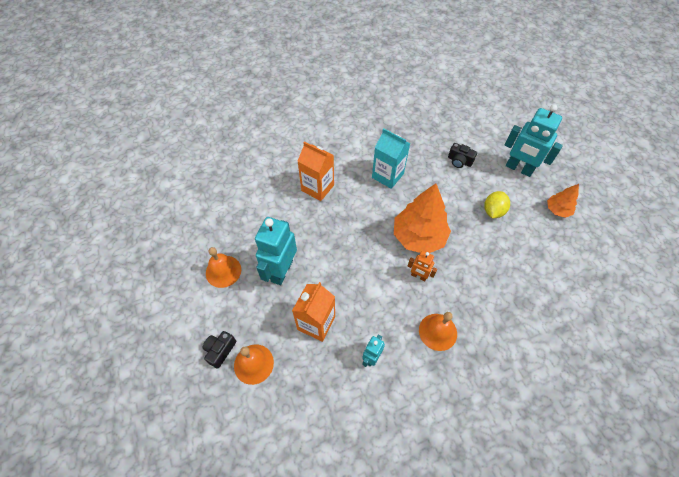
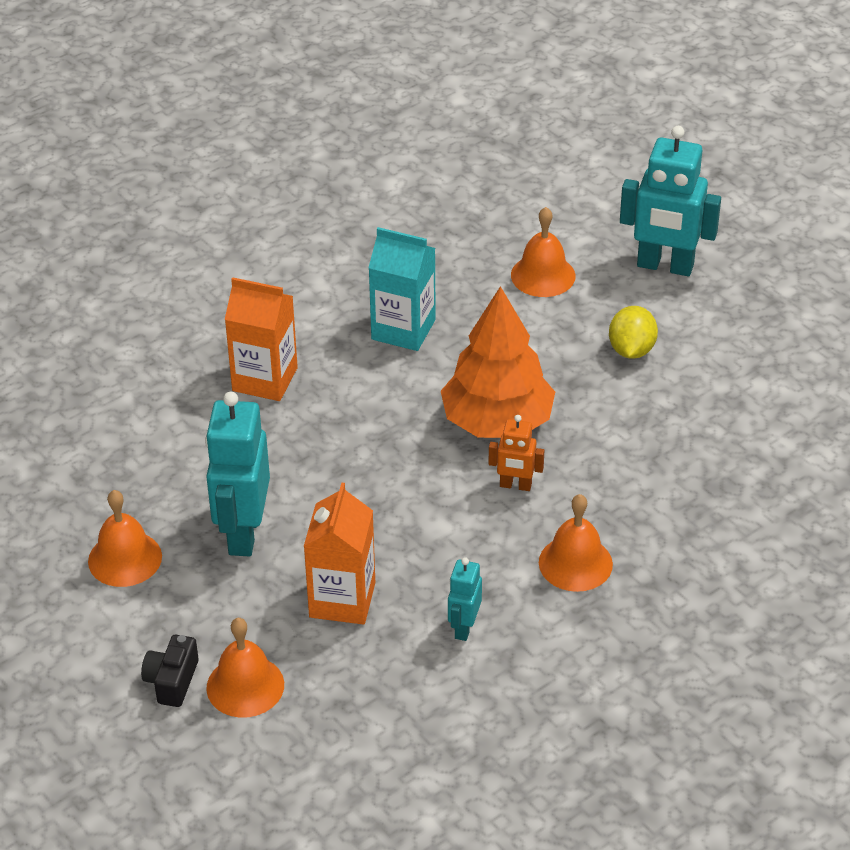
camera: 15 degrees left, 15 degrees down
black camera [448,143,477,168] -> orange bell [511,207,575,297]
orange tree [547,184,579,218] -> none

